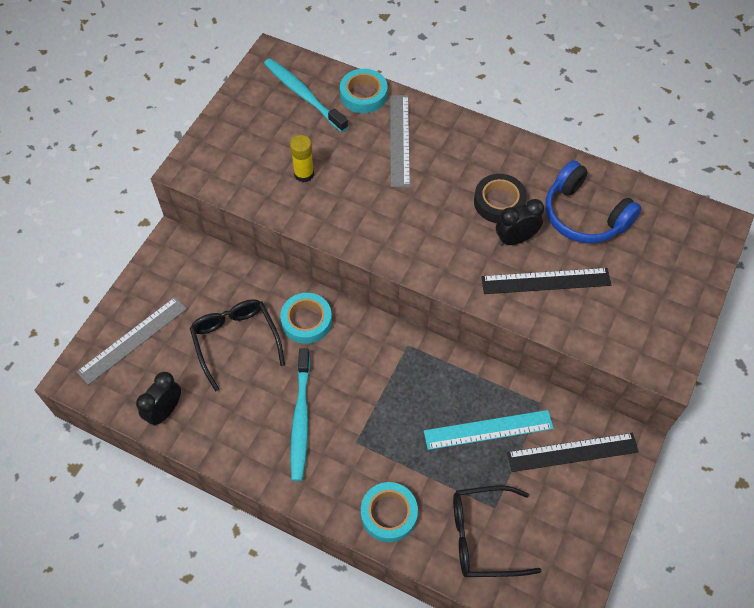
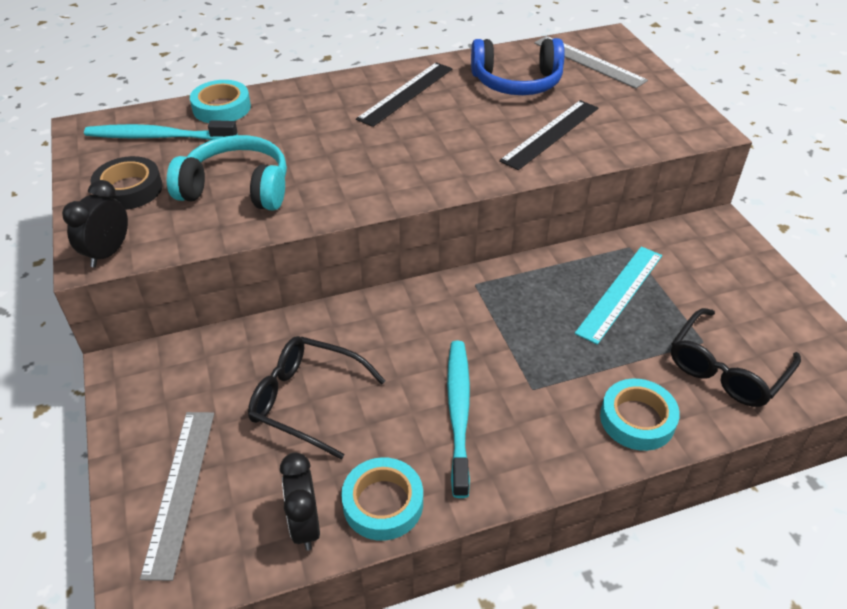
camera: 45 degrees left, 15 degrees down
turquoise tape [280,293,332,344] -> turquoise tape moved to [341,457,423,541]
yellow glue stick [290,135,314,182] -> turquoise headphones [167,135,287,210]
turquoise toothbrush [290,348,310,481] -> turquoise toothbrush turned 135 degrees counterclockwise [447,341,470,498]
grey ruler [390,95,410,187] -> grey ruler moved to [534,36,648,89]
black tape [474,174,527,223] -> black tape moved to [90,156,163,210]
black clock [496,199,544,246] -> black clock moved to [62,180,128,267]
black ruler [507,433,639,472] -> black ruler moved to [356,62,452,127]

